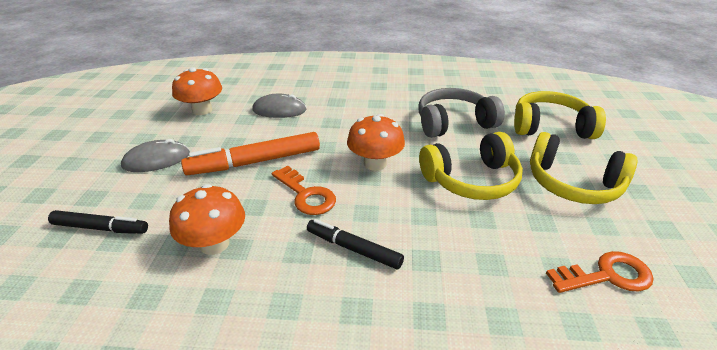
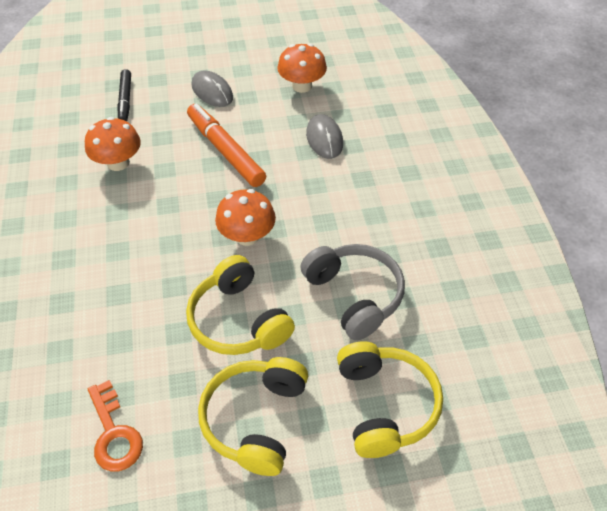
camera: 75 degrees right, 15 degrees up
orange key [272,166,336,215] -> none
black marker [307,219,404,270] -> none

